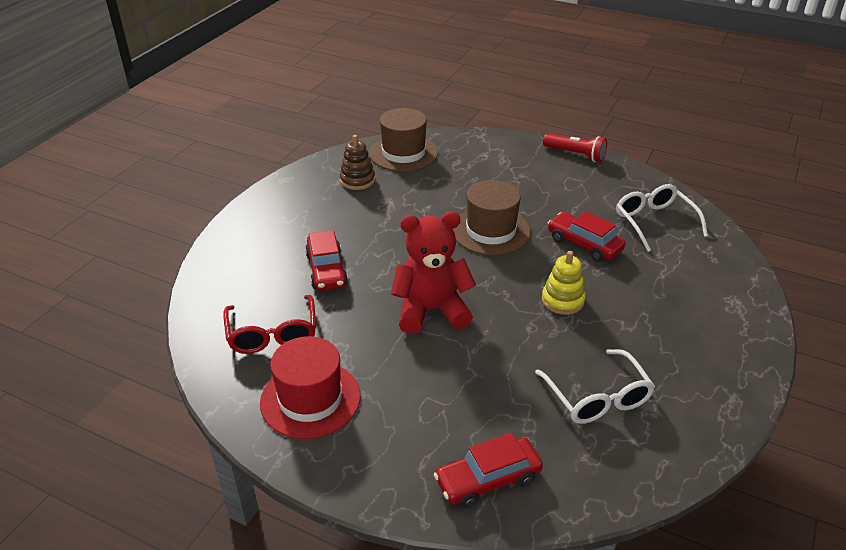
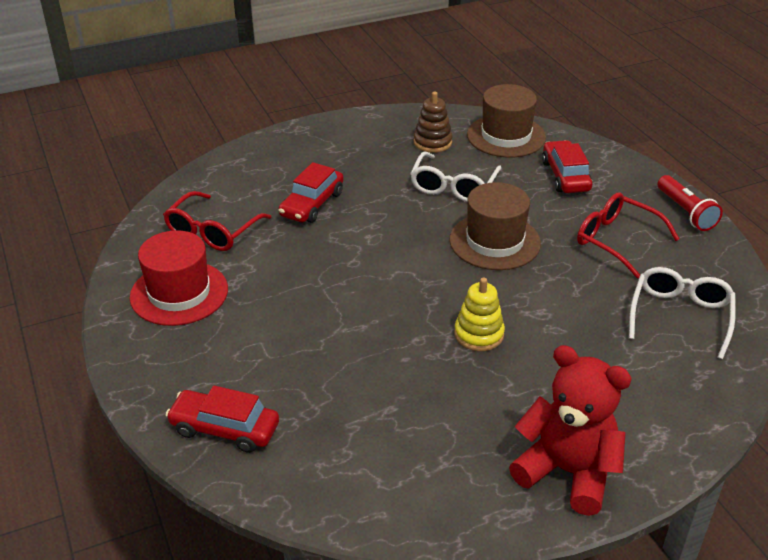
camera: 40 degrees right, 0 degrees up
red teddy bear [391,212,476,334] -> red teddy bear moved to [509,345,632,516]
white glasses [535,349,655,424] -> white glasses moved to [410,151,501,202]
red car [548,211,626,262] -> red car moved to [542,140,592,193]
none -> red glasses [577,193,679,279]

